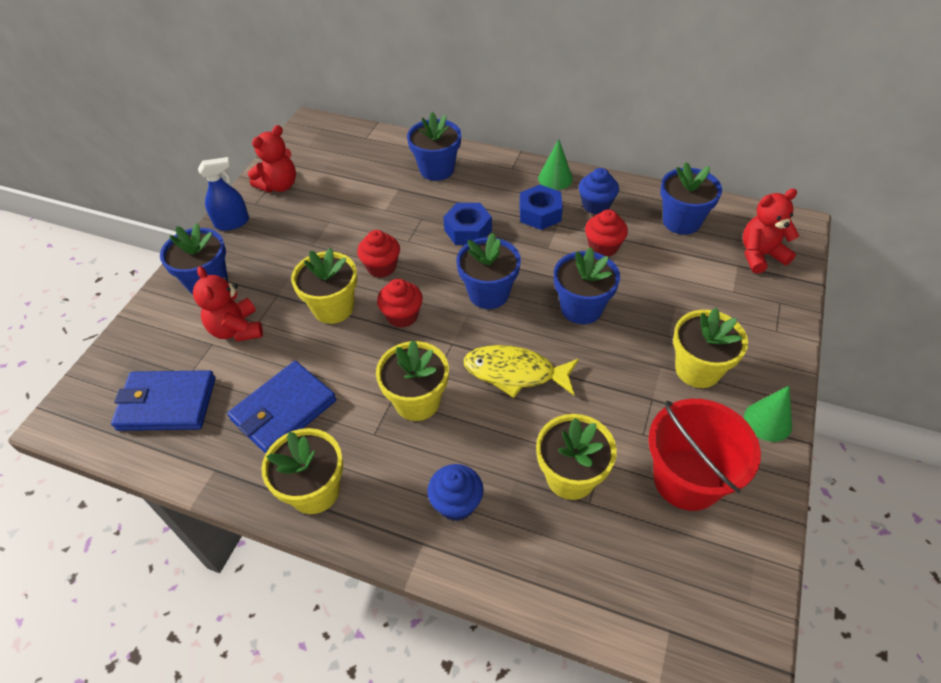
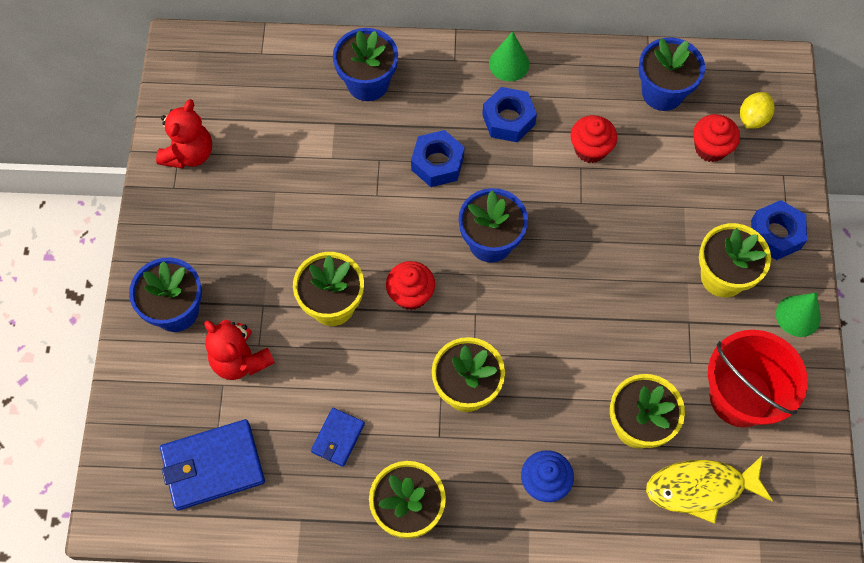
camera: 20 degrees left, 15 degrees up
blue spray bottle [198,157,249,231] -> none
blue wallet [227,361,336,454] -> blue wallet [311,408,365,467], size x0.55
red cupcake [357,230,400,278] -> red cupcake moved to [693,114,740,162]
yellow fish [463,345,579,398] -> yellow fish moved to [646,455,773,524]
blue flower pot [554,247,620,324] -> none
blue cupcake [579,168,619,214] -> none
red teddy bear [743,189,799,273] -> yellow lemon [740,92,774,129]
none -> blue nut [751,200,807,260]

